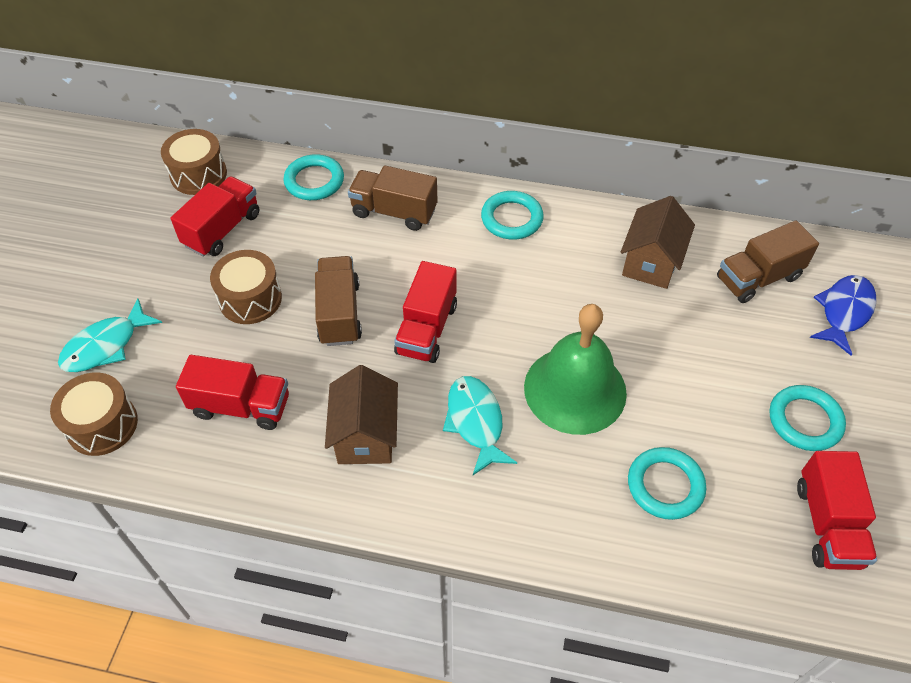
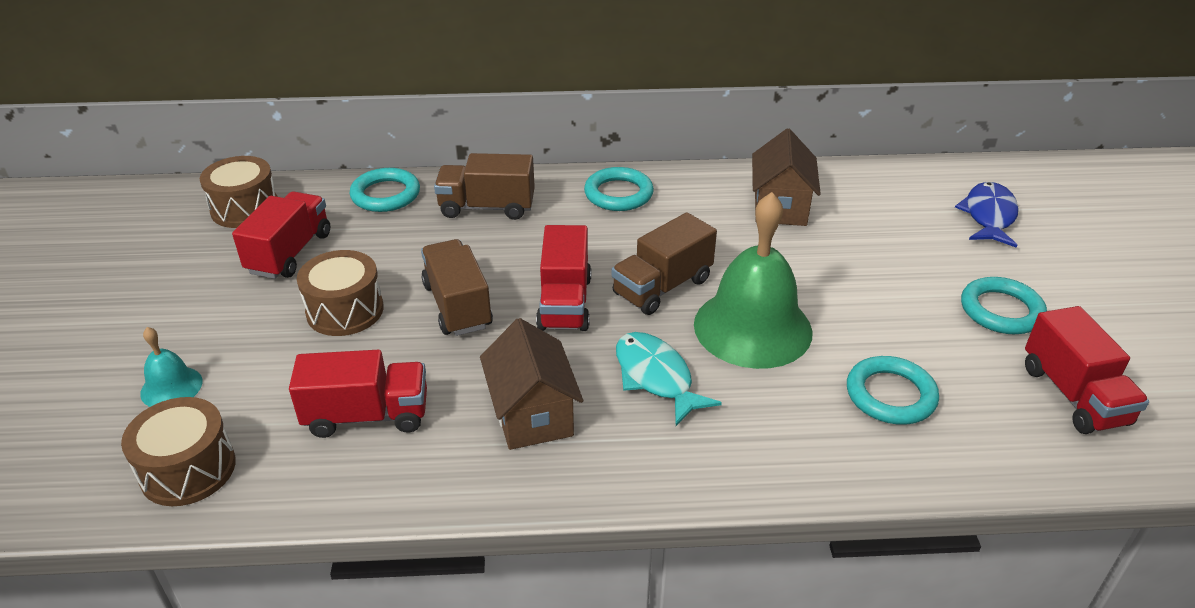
camera: 15 degrees left, 15 degrees down
turquoise fish [58,299,162,372] -> turquoise bell [140,327,203,407]
brown truck [717,220,819,303] -> brown truck moved to [612,212,717,315]

